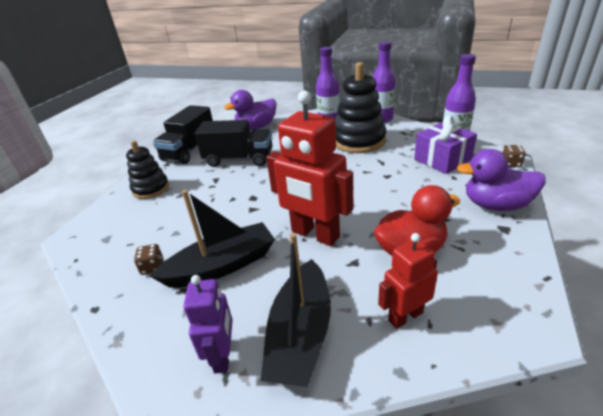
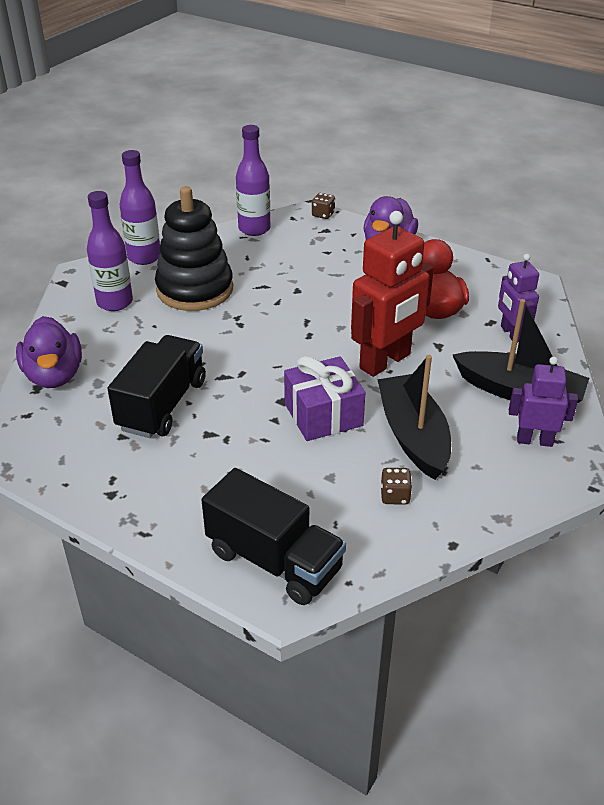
camera: 80 degrees left, 5 degrees up
black stacking toy [126,141,169,199] -> none
black truck [153,105,213,164] -> black truck moved to [202,468,346,605]
red robot [378,233,438,329] -> purple robot [498,254,539,342]
purple gift [414,115,477,174] -> purple gift moved to [284,356,365,441]

